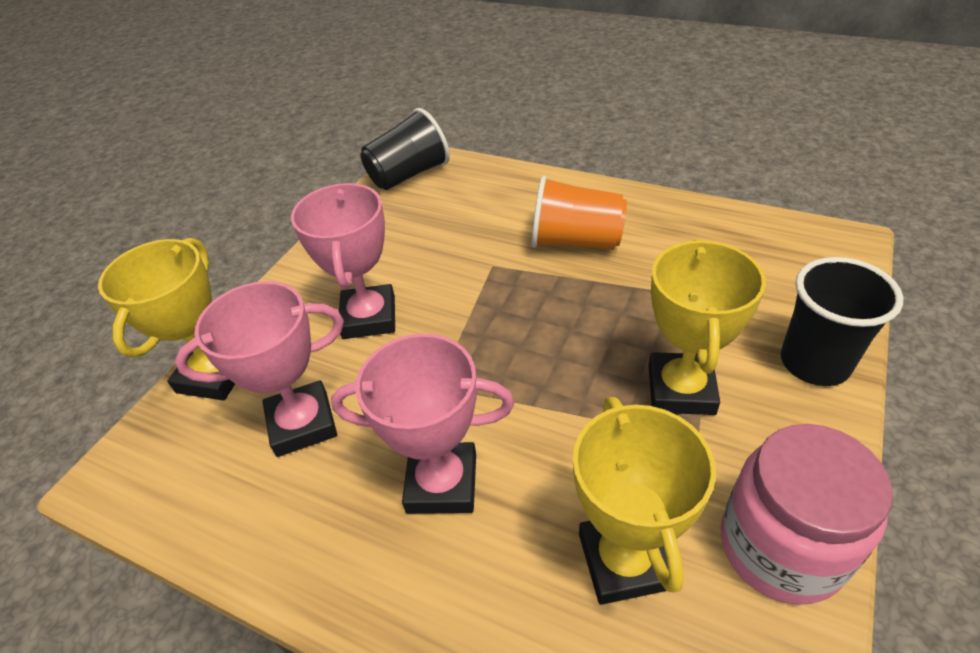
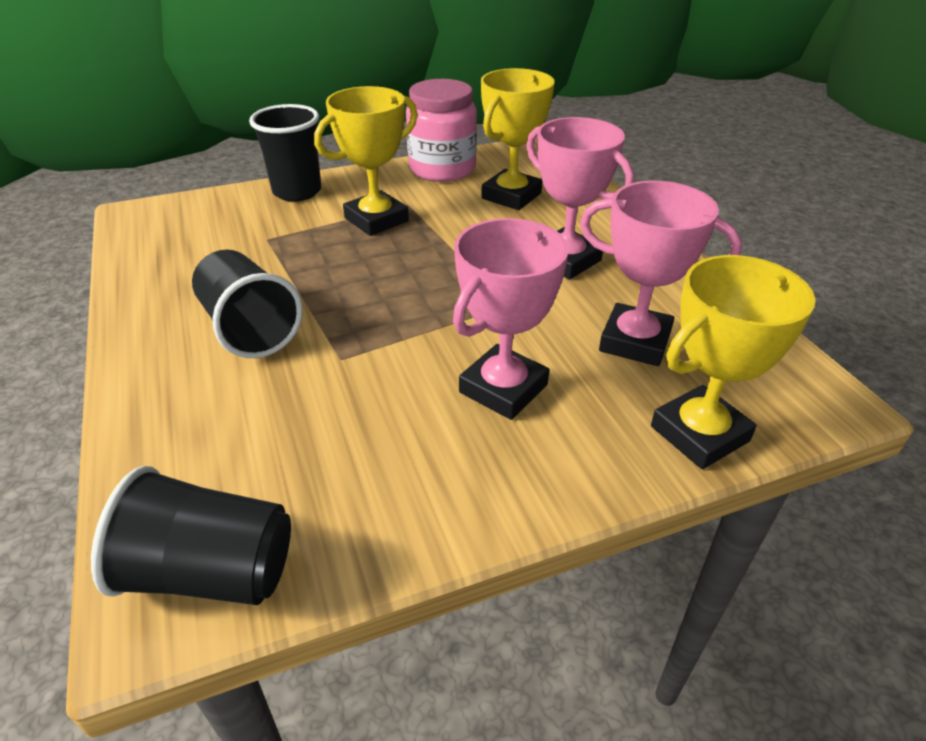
camera: 140 degrees left, 5 degrees down
orange cup [531,176,627,250] -> black cup [192,250,303,358]

